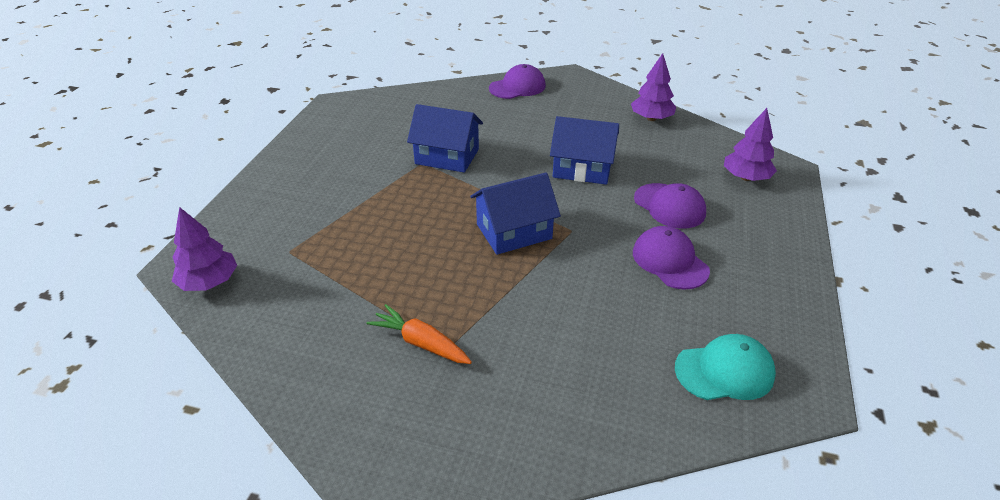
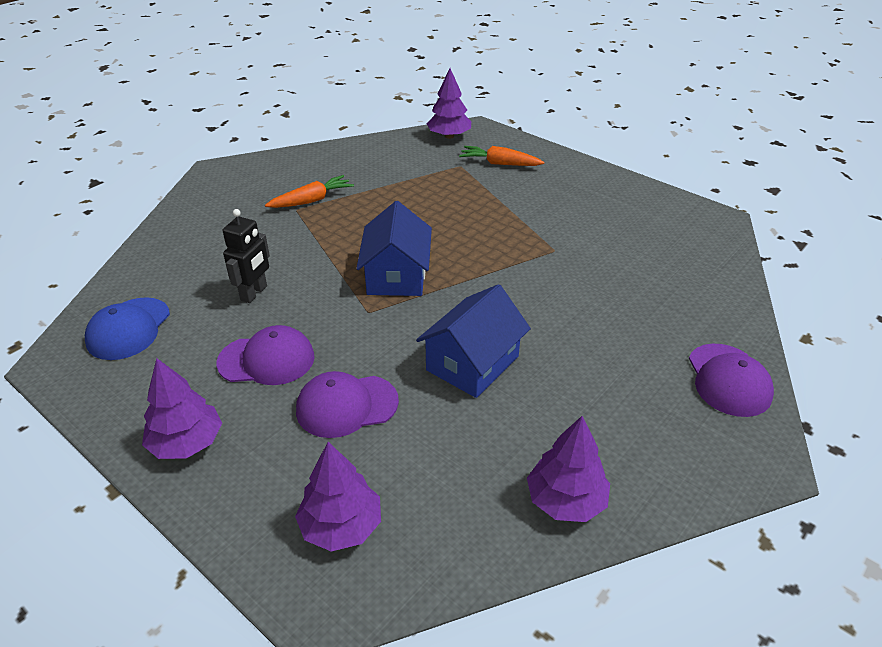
camera: 115 degrees right, 0 degrees up
blue house [407,104,483,173] -> none
turquoise cap [675,334,776,400] -> blue cap [85,297,170,360]
none -> purple tree [142,358,222,459]
none -> black robot [223,209,270,303]
none -> orange carrot [459,146,544,166]

